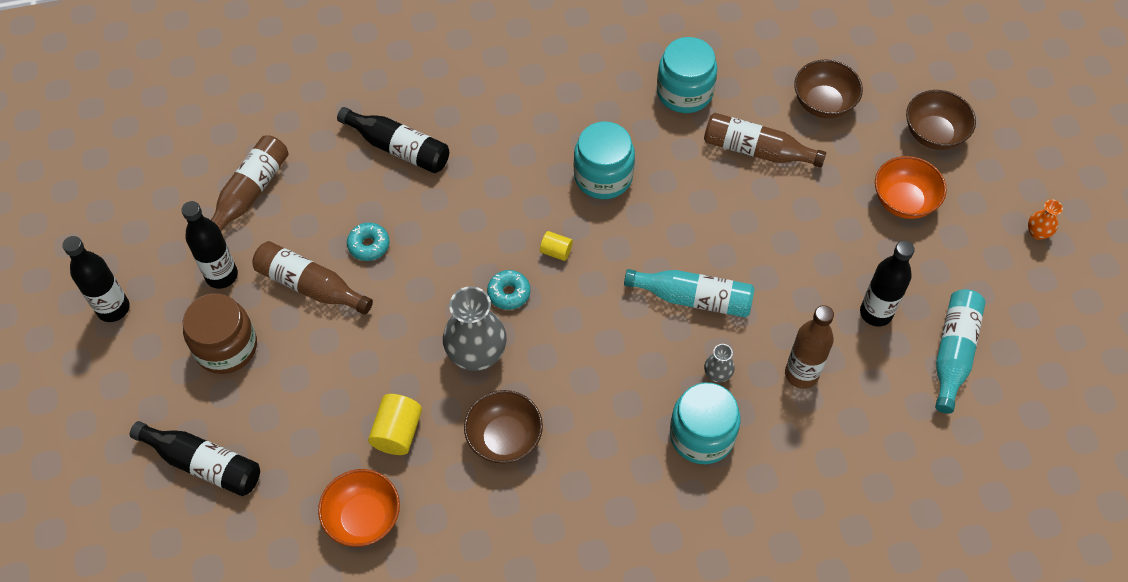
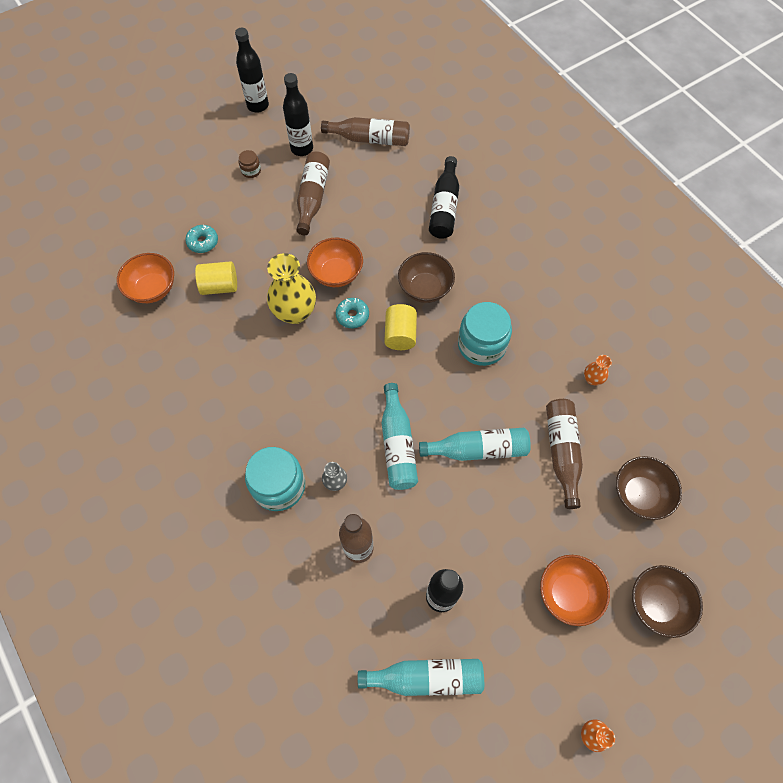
camera: 70 degrees right, 5 degrees up
black bottle [130,421,260,496] -> none
brown jar [183,293,257,374] -> brown jar [239,150,261,178], size x0.46
turquoise donut [347,222,390,261] -> turquoise donut moved to [185,225,218,253]
grey vase [443,286,507,371] -> yellow vase [267,253,316,324]
brown bowl [464,390,543,464] -> brown bowl moved to [398,252,455,303]
yellow cylinder [540,231,573,261] -> yellow cylinder [384,304,417,350], size x1.68
turquoise jar [657,37,717,113] -> orange vase [584,355,612,385]
none -> orange bowl [307,238,363,287]
none -> turquoise bottle [419,428,531,461]

